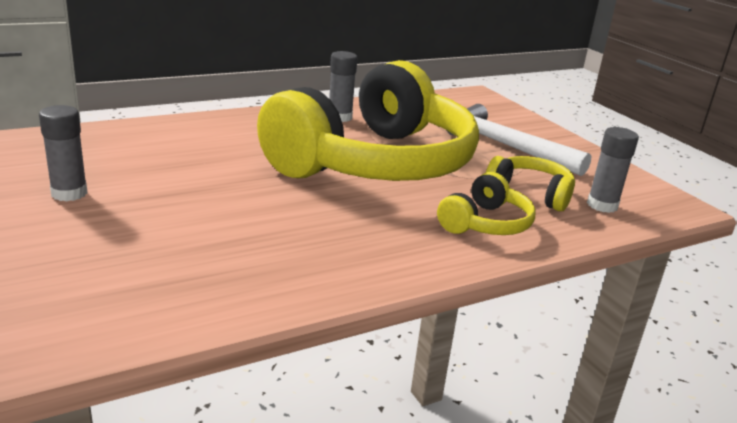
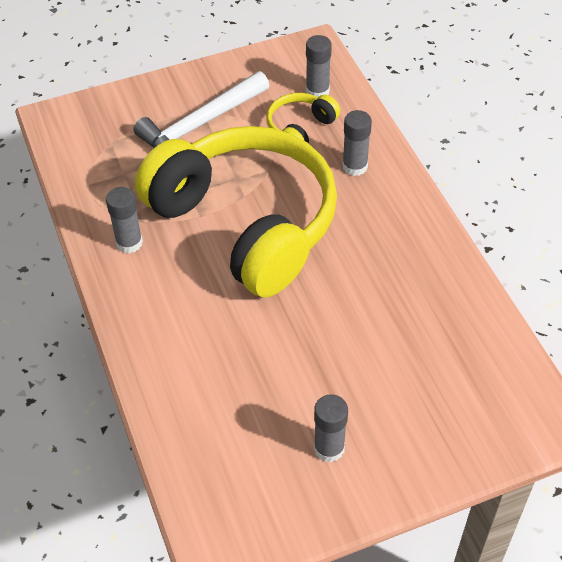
camera: 80 degrees left, 25 degrees up
yellow headphones [437,172,536,235] -> grey glue stick [342,110,372,176]

